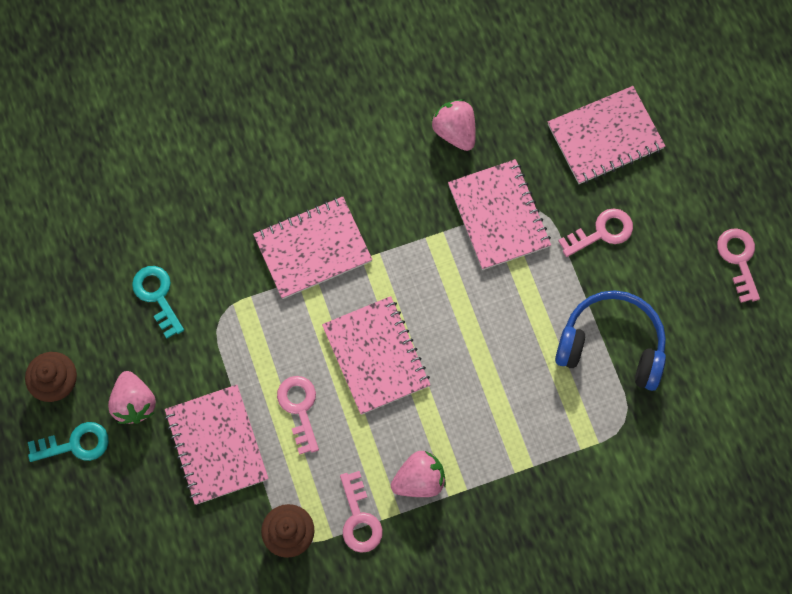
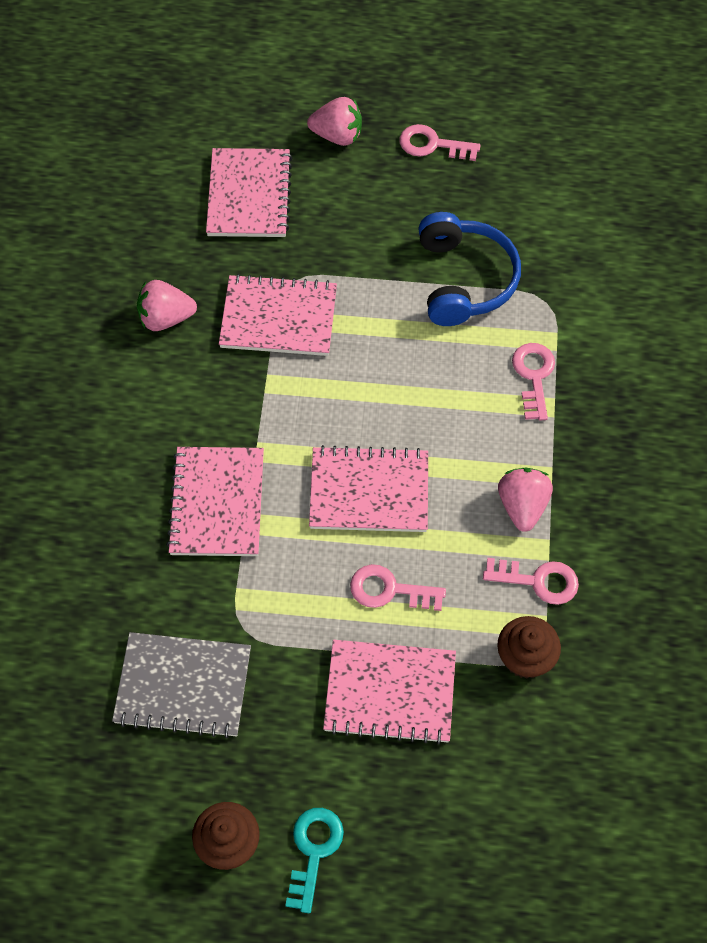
camera: 65 degrees left, 10 degrees down
pink strawberry [108,371,156,424] -> pink strawberry moved to [307,97,362,146]
turquoise key [132,266,184,338] -> grey notebook [112,632,251,738]
blue headphones [555,290,666,391] -> blue headphones turned 135 degrees clockwise [418,212,521,326]
pink key [558,208,633,257] -> pink key moved to [512,343,555,421]

